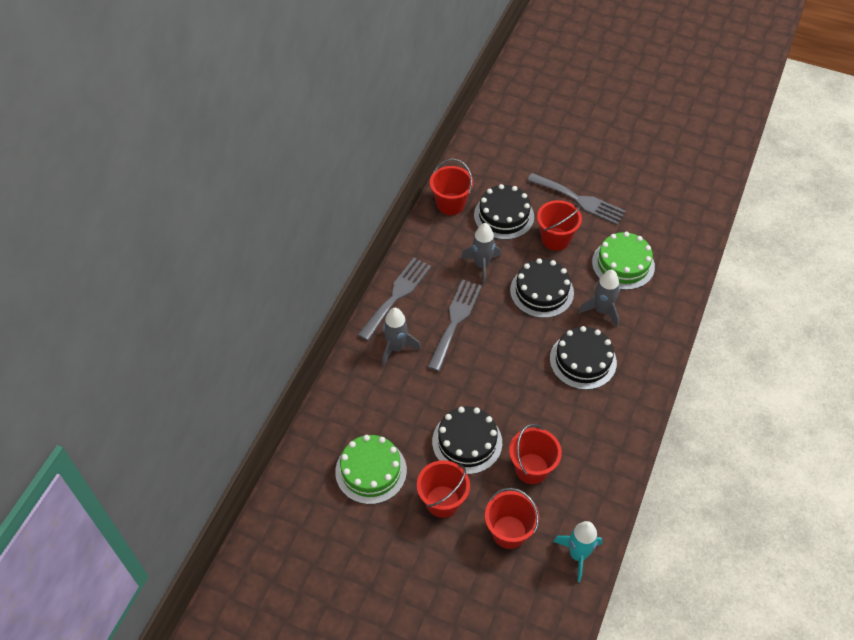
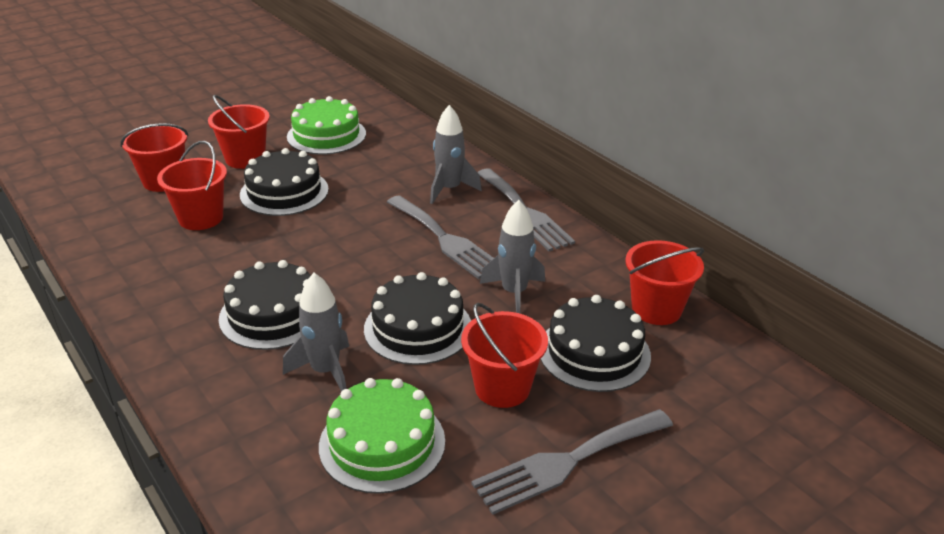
camera: 120 degrees right, 20 degrees down
turquoise rocket [553,521,603,582] -> none

